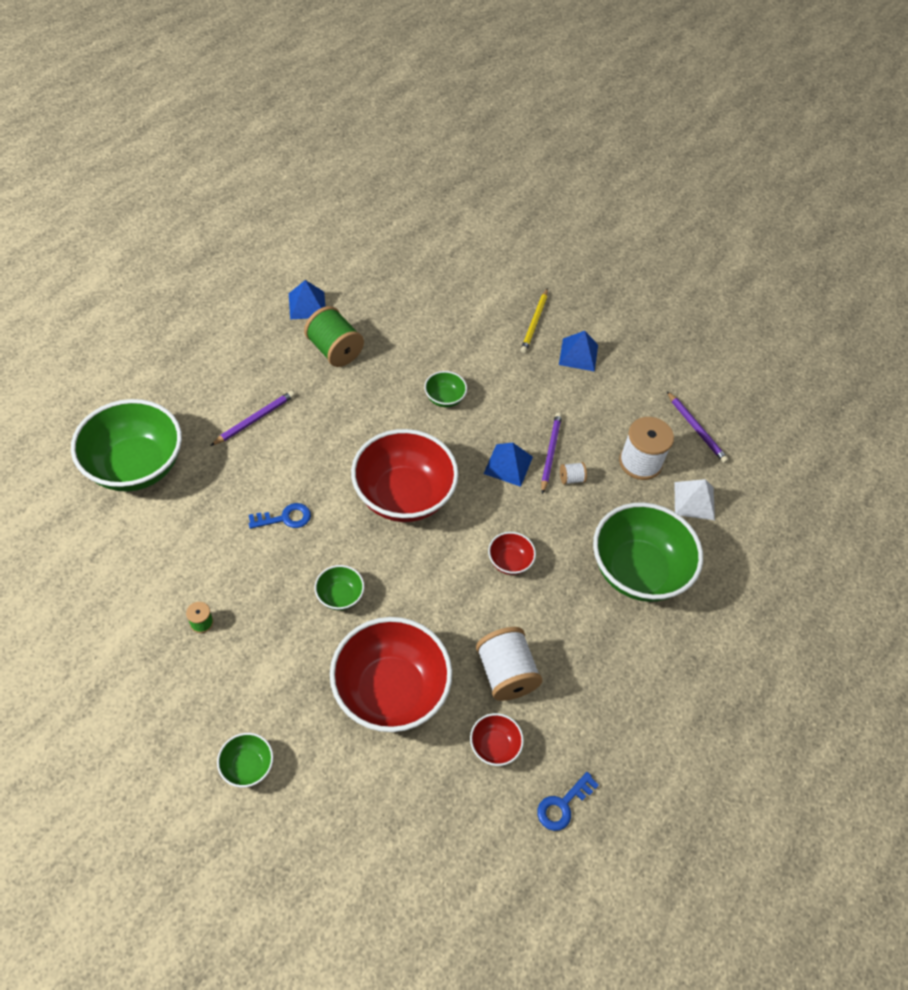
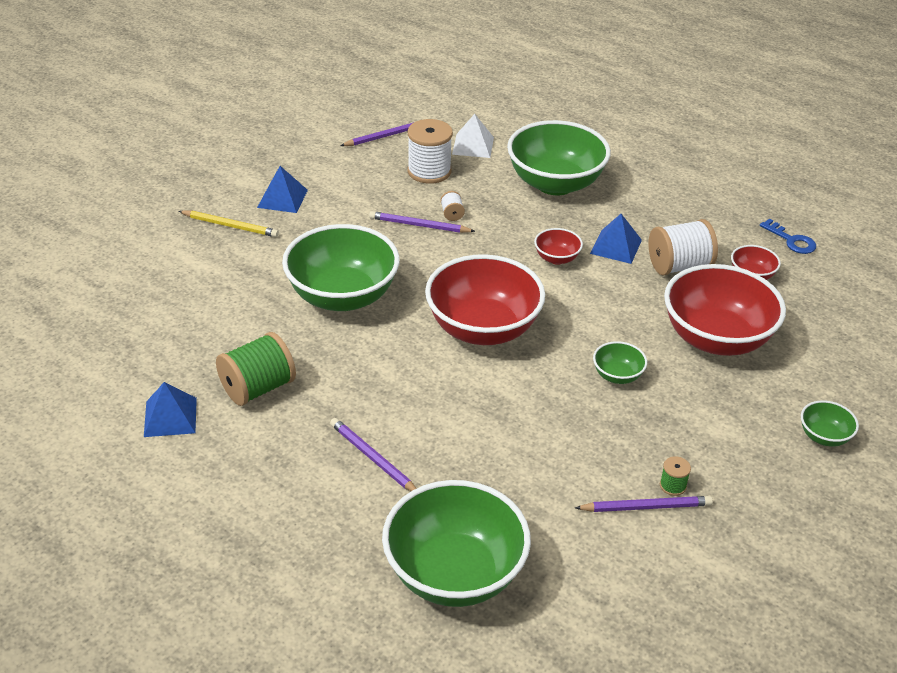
camera: 85 degrees left, 15 degrees down
blue key [249,503,311,529] -> none
green bowl [424,371,467,407] -> green bowl [282,224,400,311], size x2.27
blue pyramid [483,443,533,487] -> blue pyramid moved to [590,214,642,264]
none -> purple pencil [575,496,713,512]

